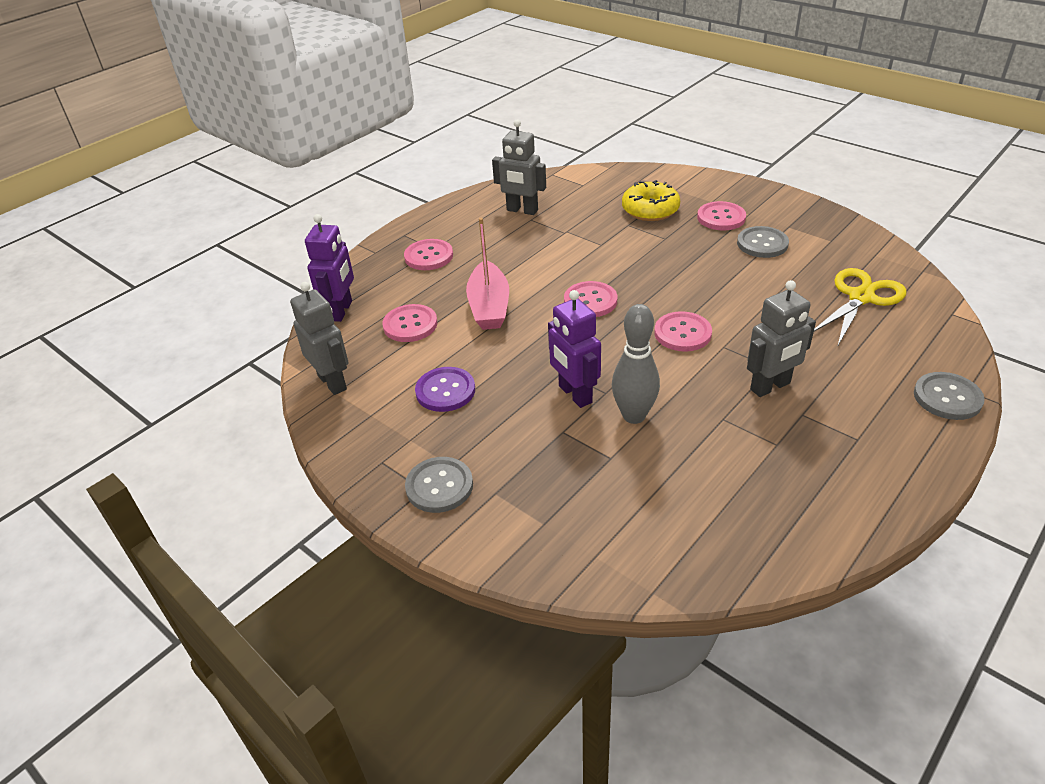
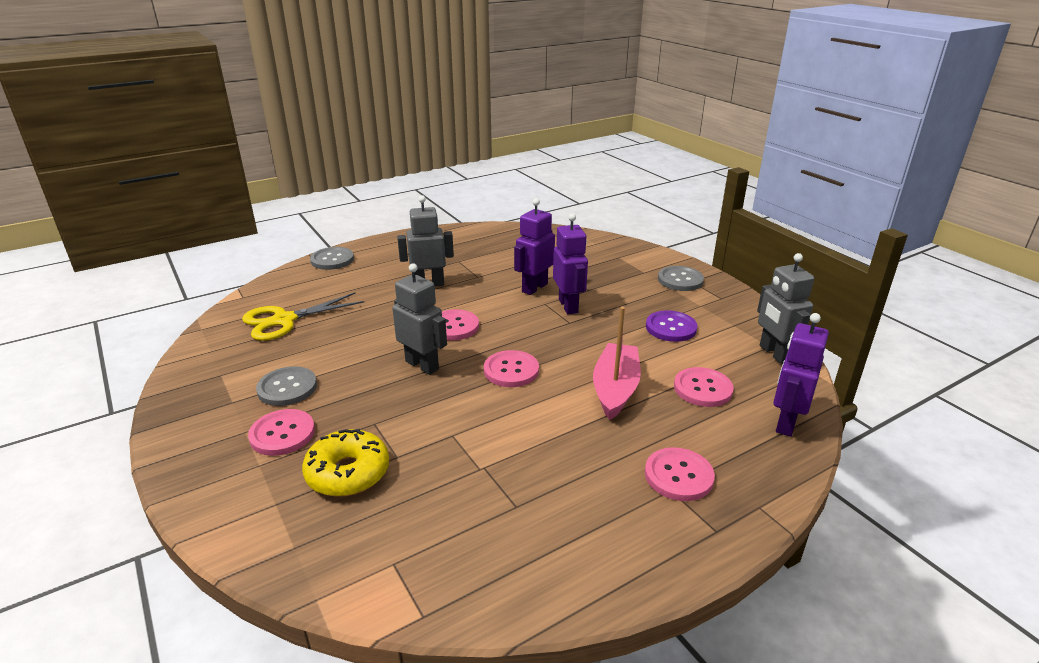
camera: 165 degrees left, 10 degrees down
grey robot [492,119,546,215] -> grey robot moved to [392,263,447,375]
grey bowling pin [612,304,660,424] -> purple robot [514,198,555,295]

